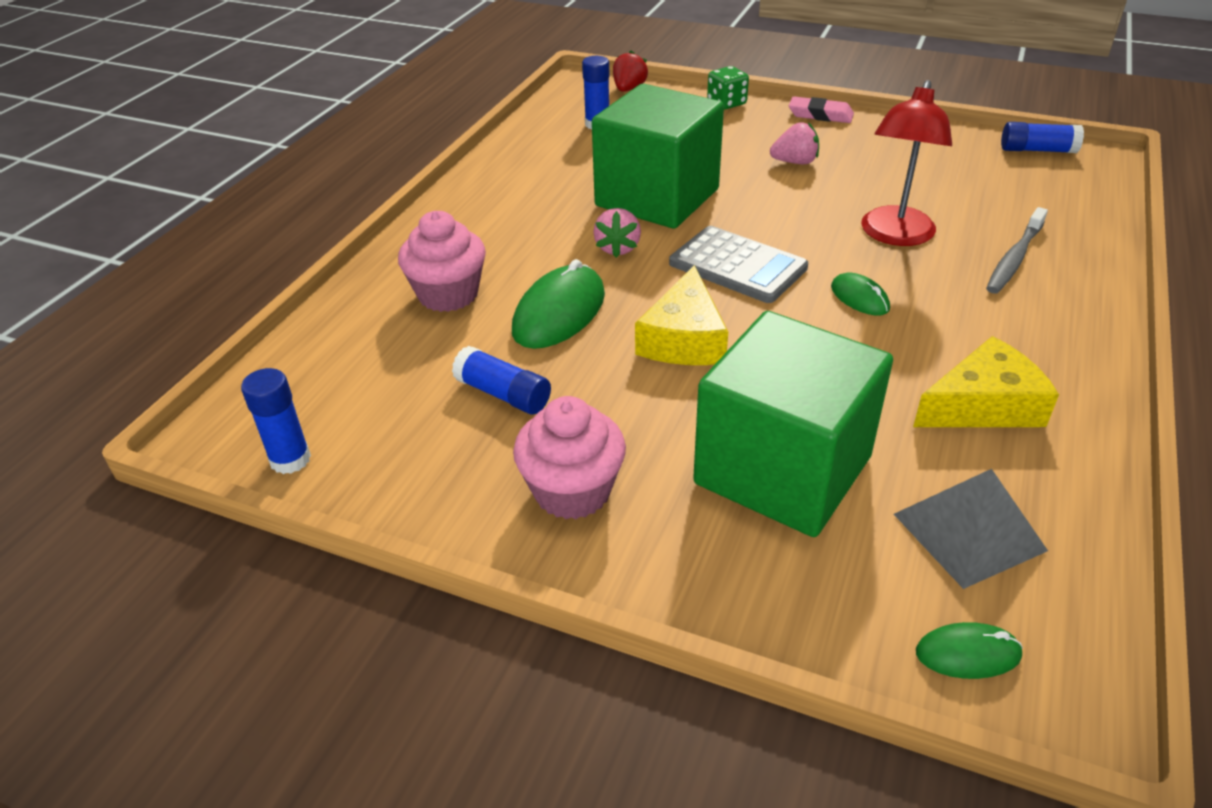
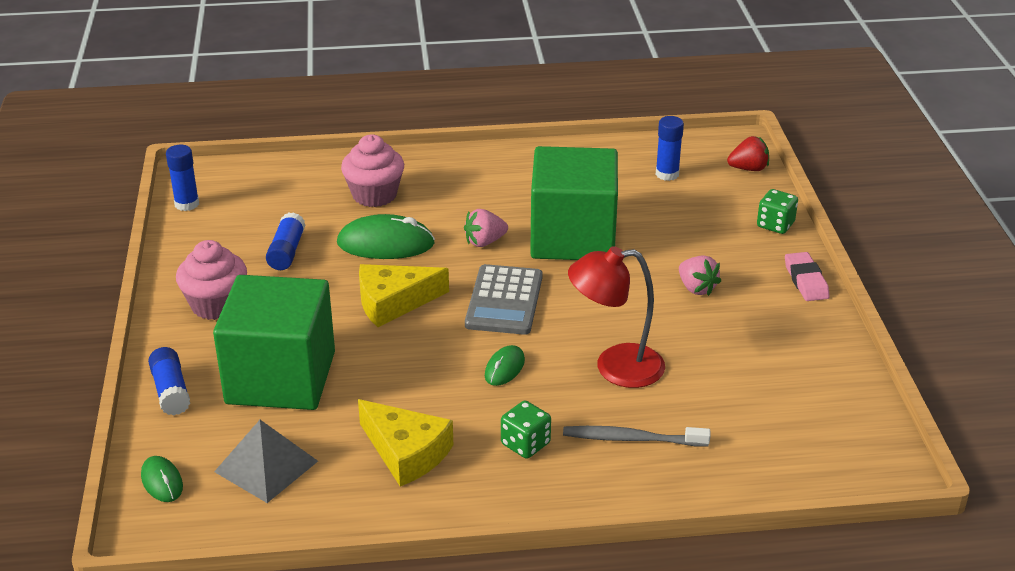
camera: 60 degrees right, 5 degrees down
blue glue stick [1001,122,1084,153] -> blue glue stick moved to [148,347,190,416]
none -> green dice [501,401,551,459]

